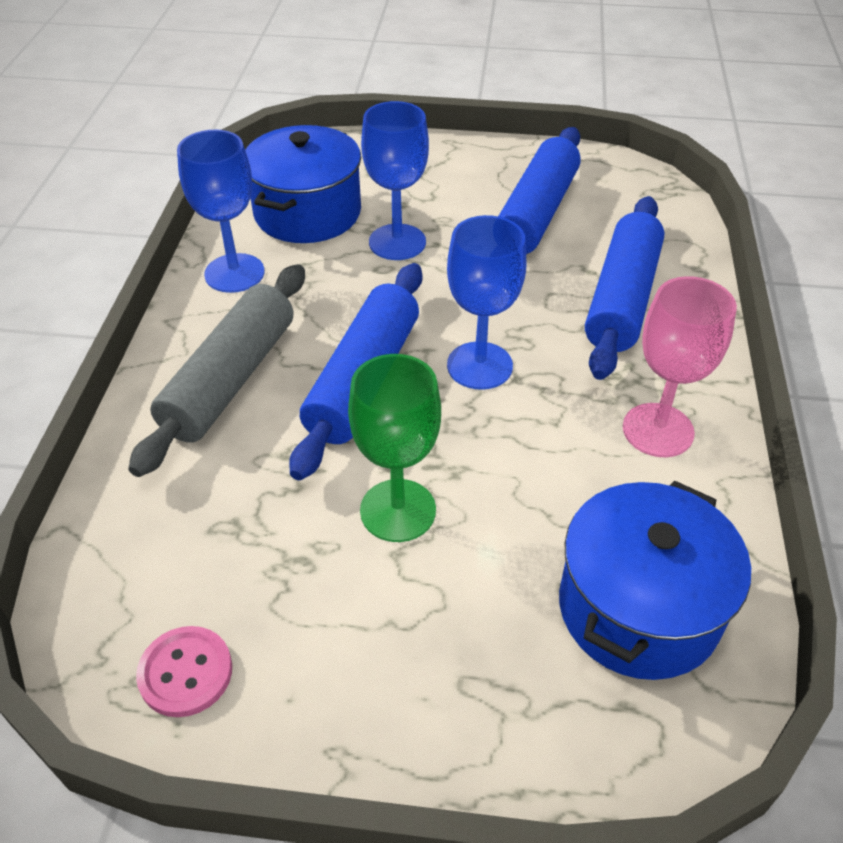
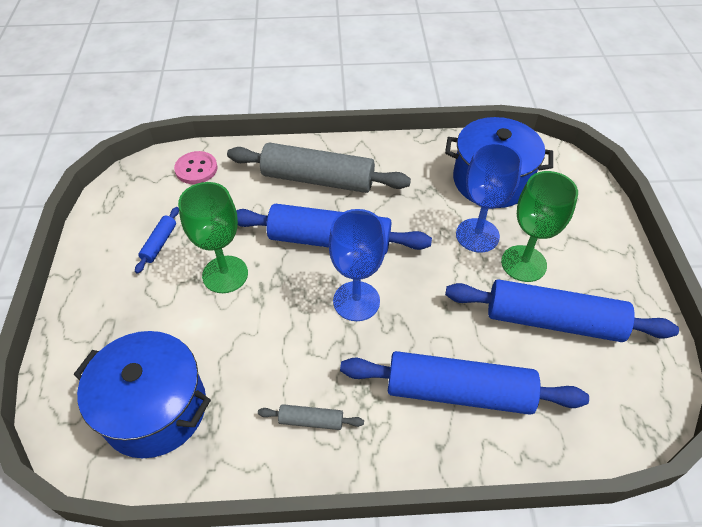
camera: 80 degrees right, 5 degrees up
pink button [136,626,232,717] -> pink button moved to [174,151,218,184]
blue goblet [177,130,264,293] -> none
pink goblet [623,276,737,457] -> grey rolling pin [258,404,364,430]
none -> blue rolling pin [135,207,179,274]
none -> green goblet [501,171,578,282]

